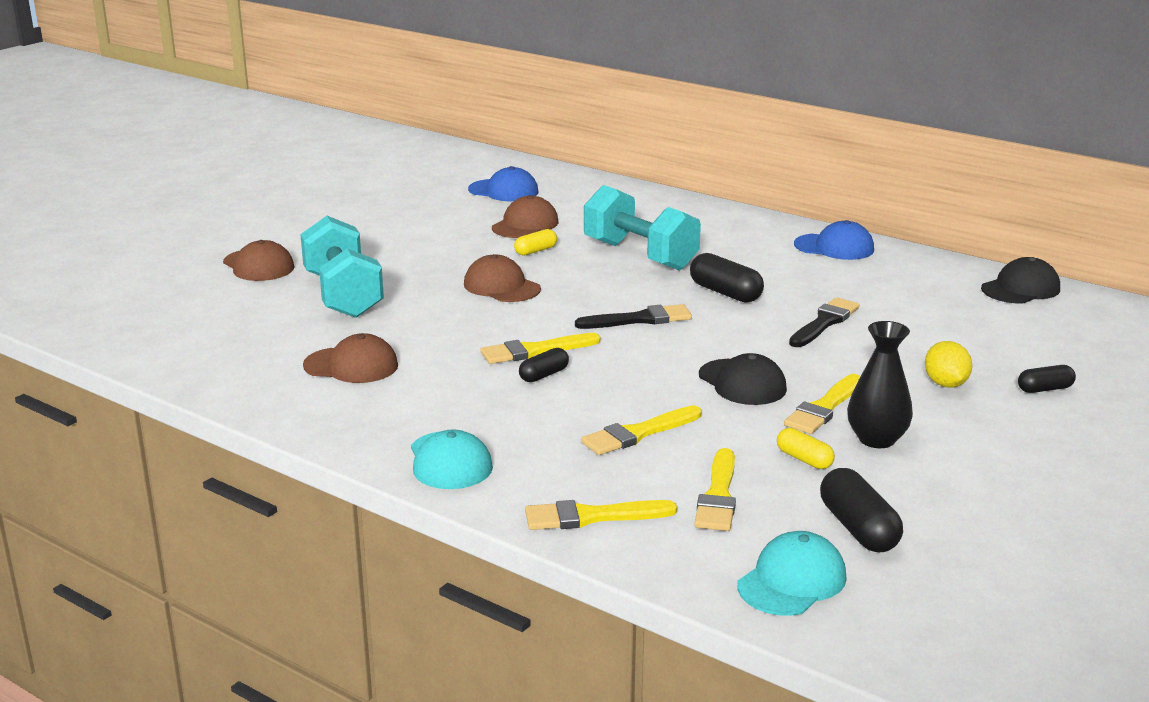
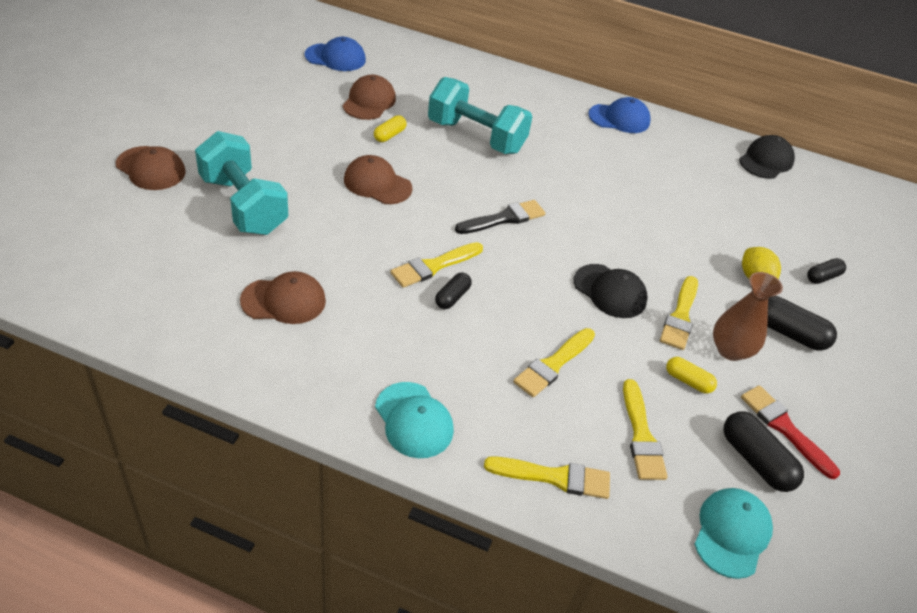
camera: 20 degrees left, 20 degrees up
yellow brush [525,500,677,530] -> yellow brush turned 150 degrees counterclockwise [484,456,610,499]
black capsule [690,253,764,303] -> black capsule moved to [767,296,837,351]
black brush [789,297,859,347] -> none
black vase [847,321,913,448] -> brown vase [713,272,783,361]
none -> red brush [741,385,840,479]

